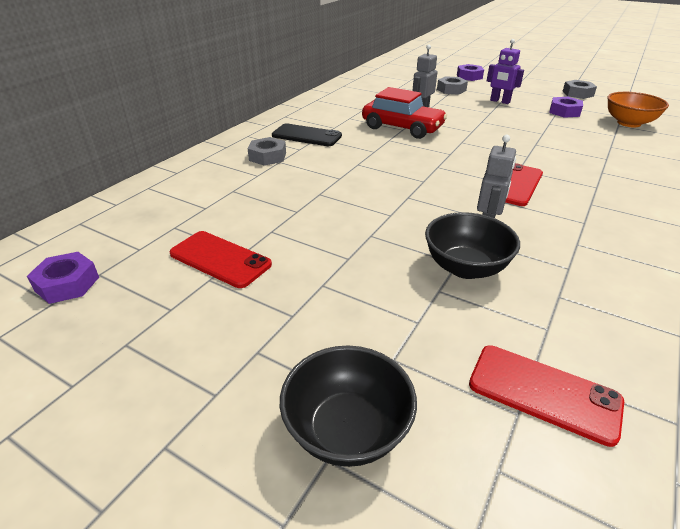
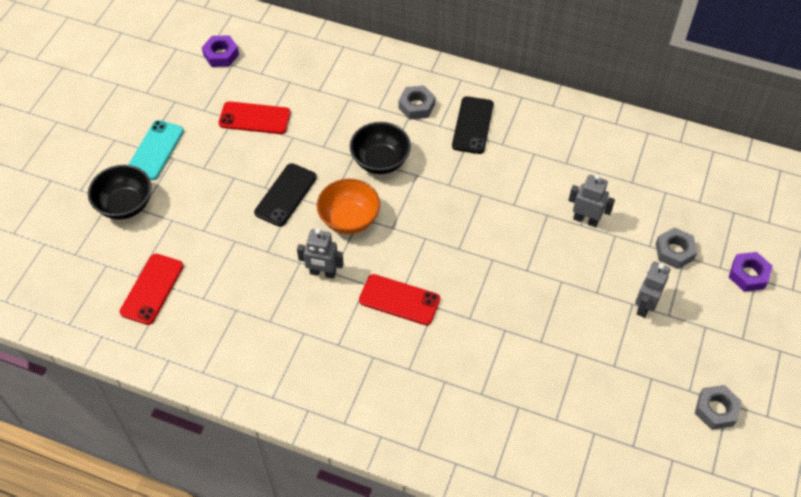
camera: 80 degrees right, 20 degrees up
red phone [169,231,272,288] -> red phone turned 75 degrees clockwise [219,101,291,134]
red car [362,87,447,139] -> none
black bowl [425,212,520,279] -> black bowl moved to [350,122,411,174]
purple robot [487,39,524,104] -> grey robot [635,262,670,318]
purple nut [549,97,583,118] -> none
orange bowl [607,92,669,127] -> orange bowl moved to [317,179,380,234]
none -> turquoise phone [128,120,184,180]
none -> black phone [254,163,317,227]

